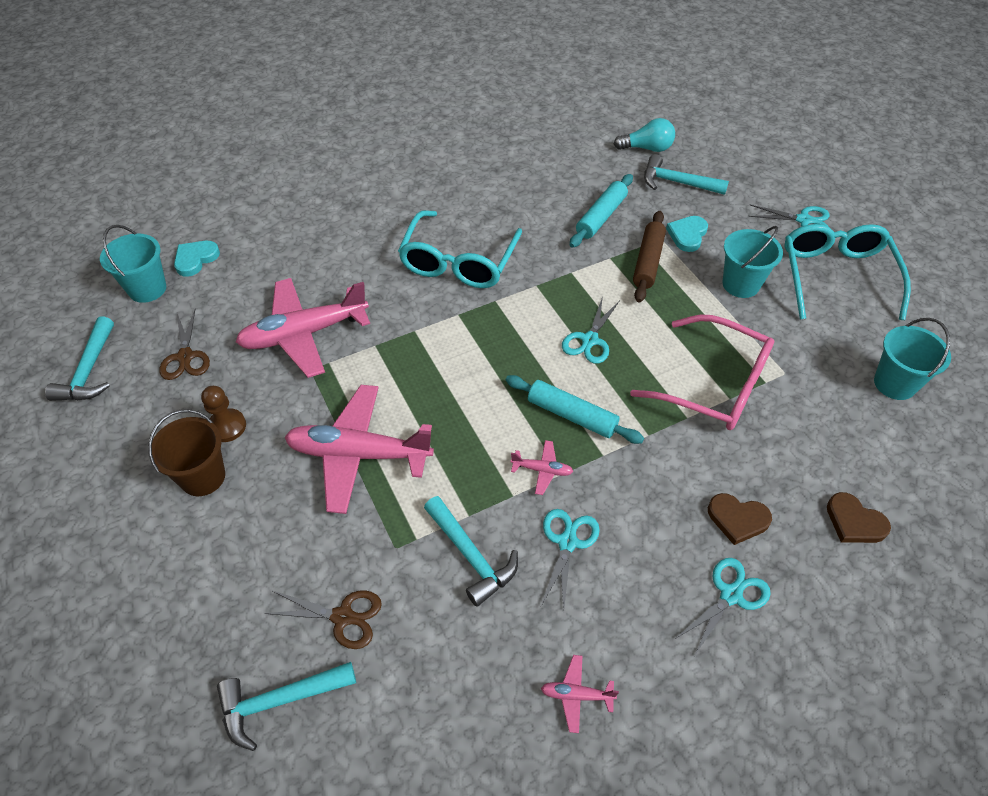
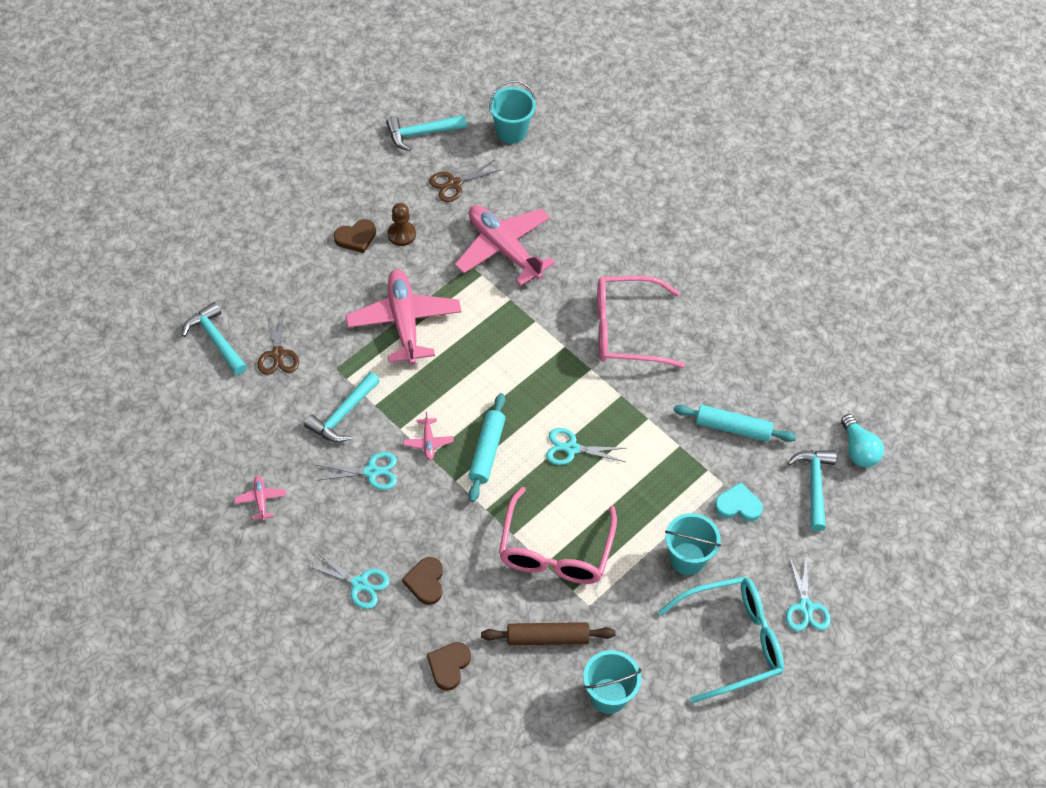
camera: 70 degrees right, 5 degrees up
brown bucket [148,409,225,496] -> brown heart [334,219,376,253]
turquoise heart [174,241,220,277] -> none
turquoise glasses [398,210,522,288] -> pink glasses [597,276,685,368]
brown rolling pin [633,211,666,303] -> brown rolling pin moved to [481,622,616,645]

